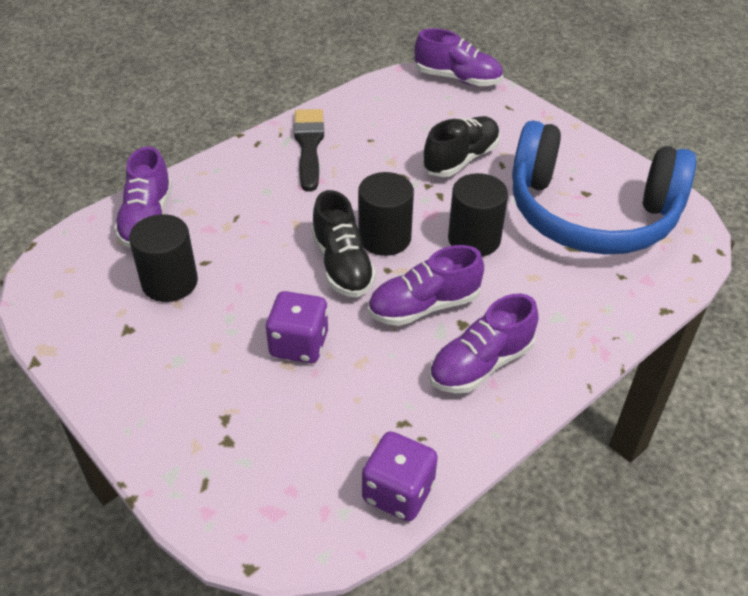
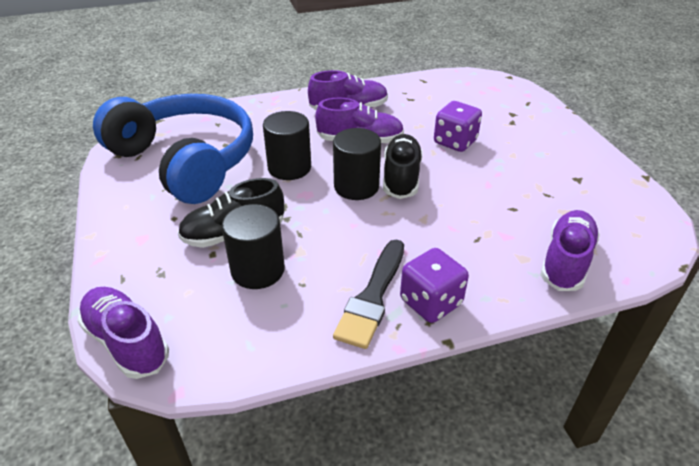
camera: 155 degrees left, 5 degrees down
black cylinder [129,214,198,302] -> black cylinder moved to [222,204,285,289]
purple dice [362,431,438,521] -> purple dice moved to [400,248,469,323]

